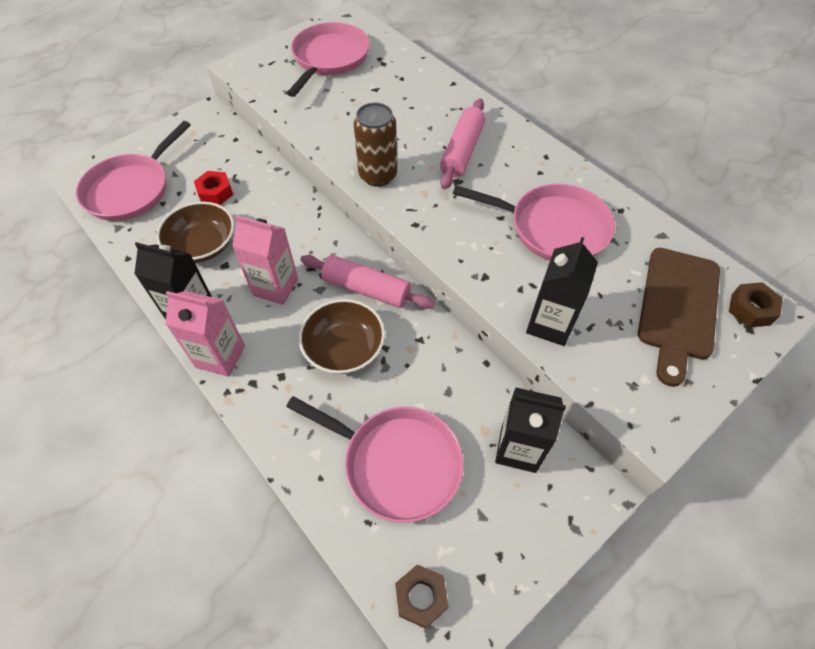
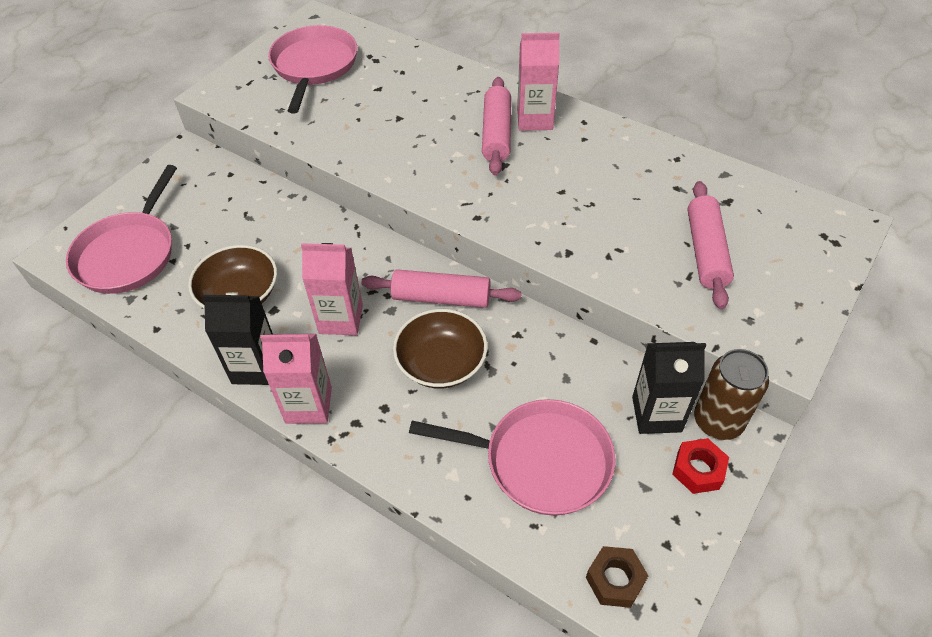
camera: 15 degrees left, 5 degrees down
red nut [194,171,233,205] -> red nut moved to [672,438,729,494]
brown can [354,103,397,187] -> brown can moved to [694,349,769,440]
pink pan [453,184,615,261] -> none
black carton [526,237,598,346] -> none
brown cutting board [638,248,720,387] -> none
brown nut [729,282,783,328] -> none
none -> pink carton [517,33,560,131]
none -> pink rolling pin [687,181,734,309]

